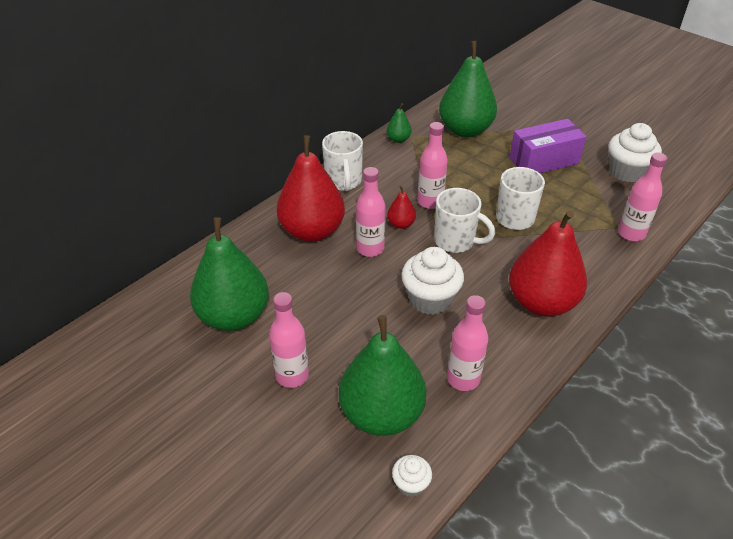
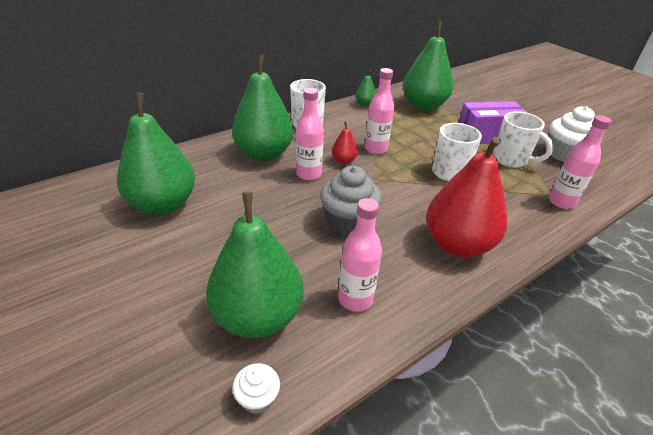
camera: 10 degrees right, 5 degrees down
pink bottle [269,292,309,388] -> none
red pear [276,135,345,242] -> green pear [232,54,294,161]
white cupcake [401,247,464,315] -> grey cupcake [320,166,382,236]
white mug [434,188,495,253] -> white mug moved to [493,111,554,168]

